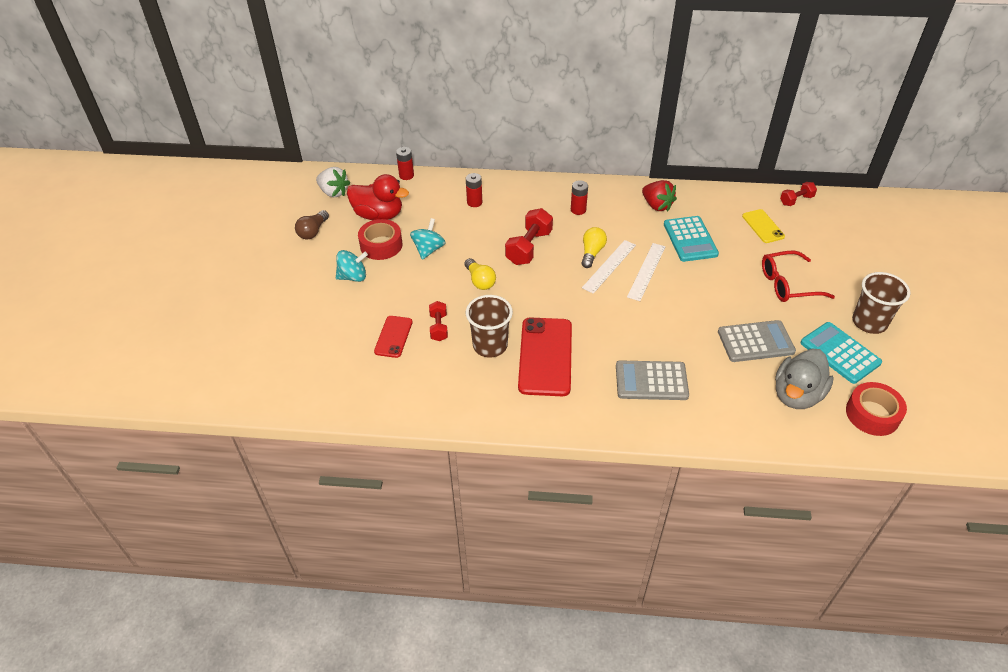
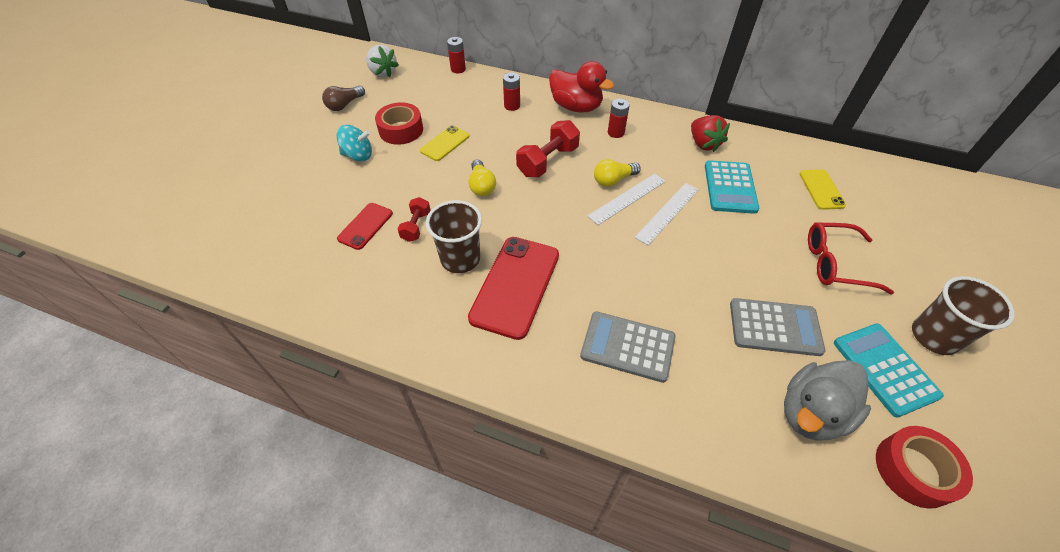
camera: 15 degrees right, 5 degrees up
red duck [347,174,409,220] -> red duck moved to [549,61,614,112]
turquoise spinning top [410,218,445,260] -> yellow phone [420,125,469,161]
yellow light bulb [582,227,607,268] -> yellow light bulb turned 150 degrees counterclockwise [594,159,641,187]
red dumbbell [780,182,817,206] -> none

